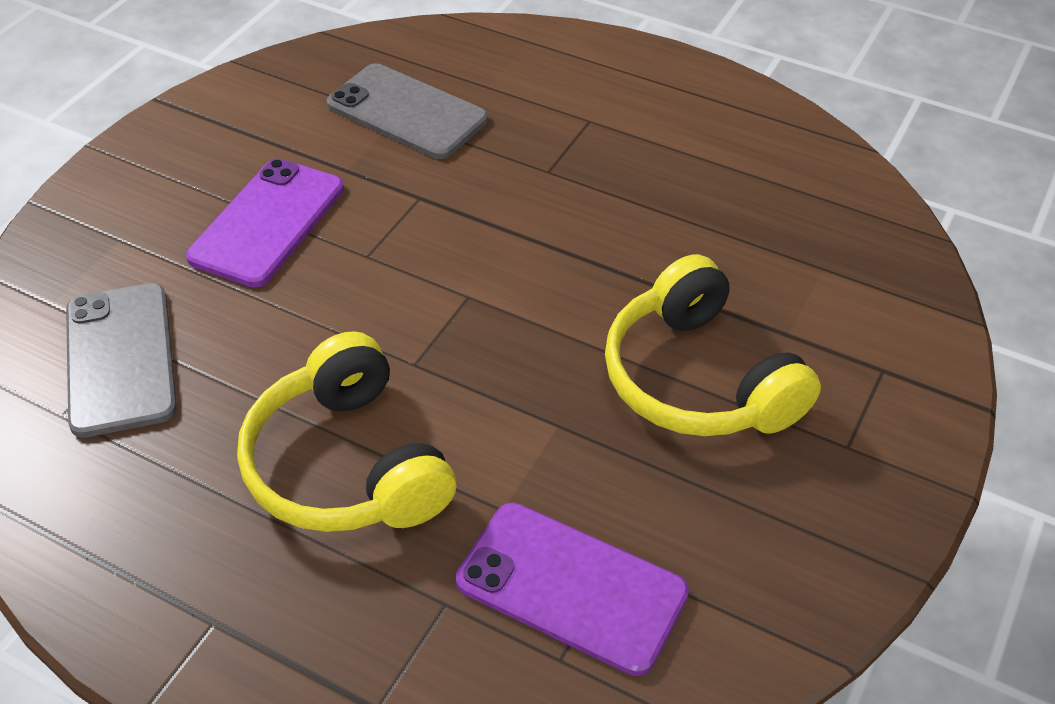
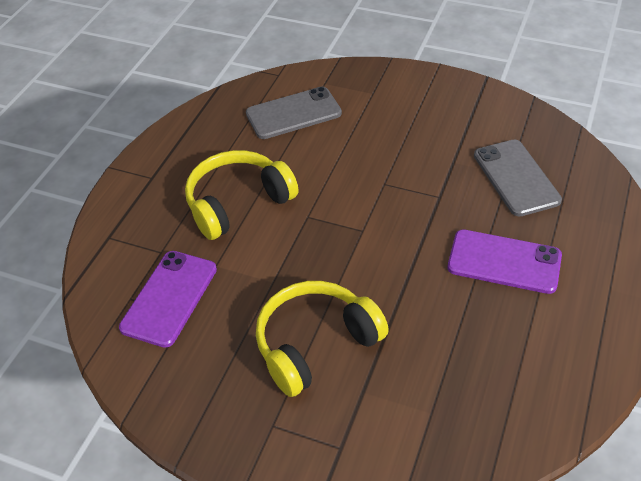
camera: 85 degrees right, 0 degrees up
purple phone [186,158,344,288] -> purple phone moved to [448,229,562,294]
grey phone [327,63,488,159] -> grey phone turned 45 degrees counterclockwise [474,140,562,217]

